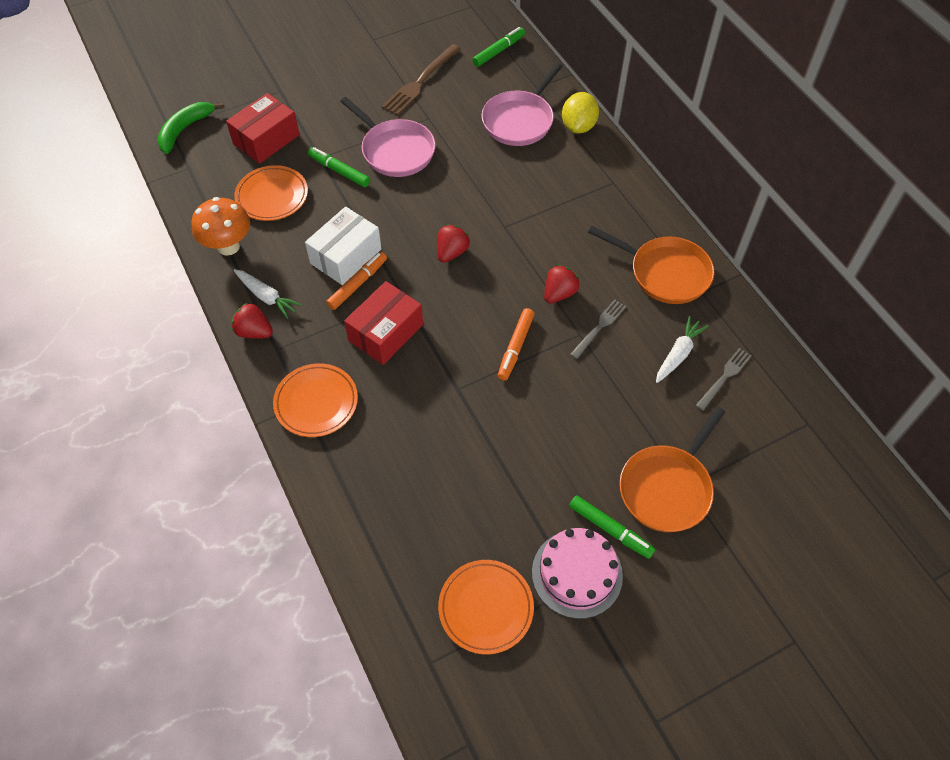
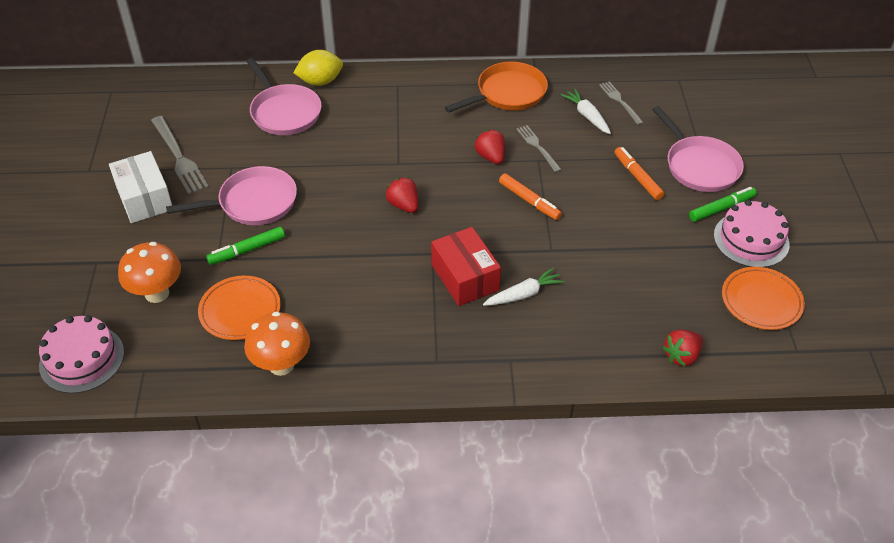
camera: 65 degrees left, 10 degrees down
green banana [157,102,224,154] -> pink cake [39,315,124,394]
red box [226,93,300,164] -> orange mushroom [118,242,181,303]
red strawberry [232,303,273,339] -> red strawberry moved to [663,330,703,366]
white carrot [234,269,302,319] -> white carrot moved to [483,267,565,306]
orange plate [273,363,358,437] -> none
white box [305,207,382,285] -> white box moved to [109,151,172,223]
orange marker [326,252,387,310] -> orange marker moved to [615,147,664,200]
brown fork [382,44,461,116] -> grey fork [151,116,209,194]
green marker [472,27,525,67] -> none
yellow lemon [562,92,599,134] -> yellow lemon turned 60 degrees counterclockwise [293,50,343,86]
orange pan [619,406,725,532] -> pink pan [652,106,744,192]

